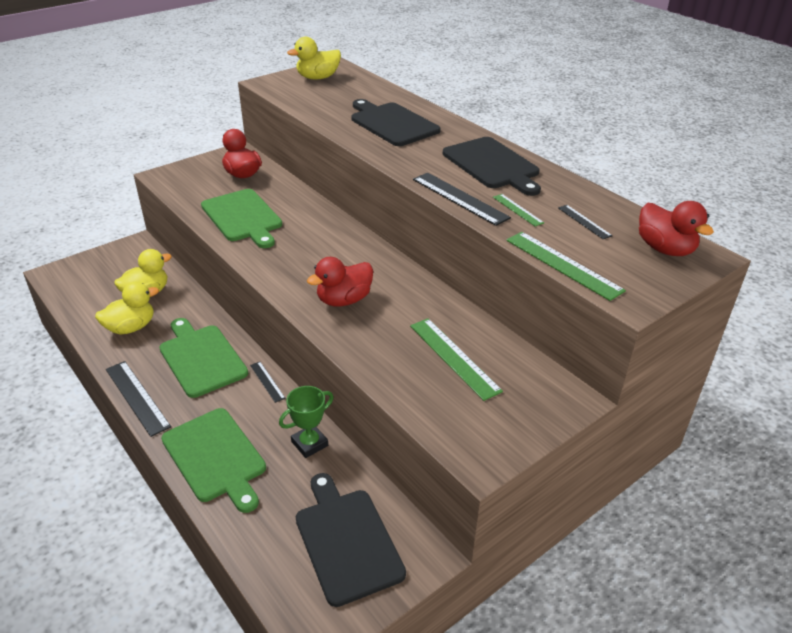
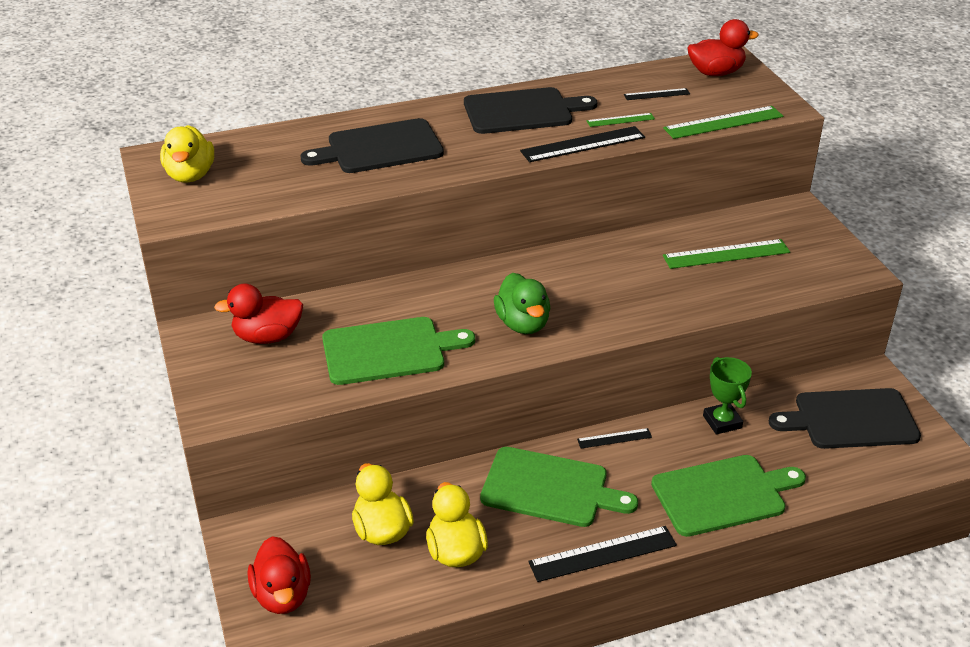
camera: 70 degrees left, 0 degrees up
green cutting board [159,318,248,398] -> green cutting board turned 150 degrees counterclockwise [480,447,638,527]
red duck [307,257,373,306] -> red duck moved to [248,536,311,614]
none -> green duck [494,273,551,334]

